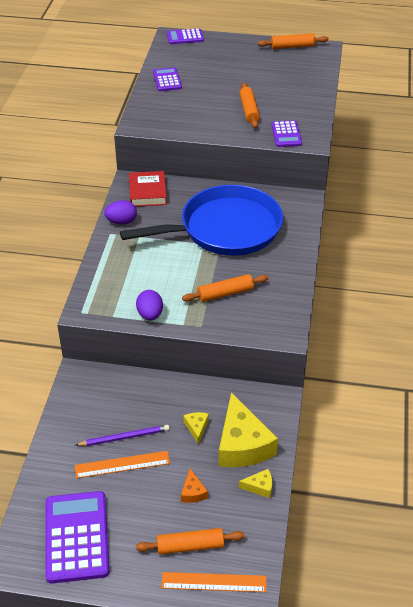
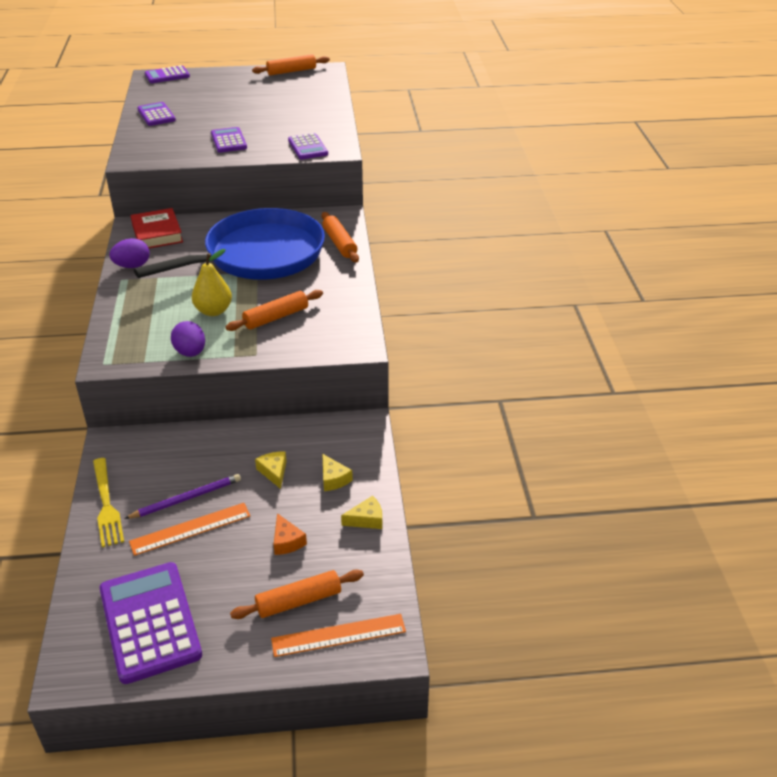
camera: 15 degrees left, 5 degrees down
yellow cheese [219,392,278,467] -> yellow cheese [322,454,353,491], size x0.43
orange rolling pin [240,83,260,128] -> orange rolling pin moved to [322,212,359,263]
none -> yellow fork [93,458,124,547]
none -> yellow pear [192,249,232,316]
none -> purple calculator [211,127,247,153]

